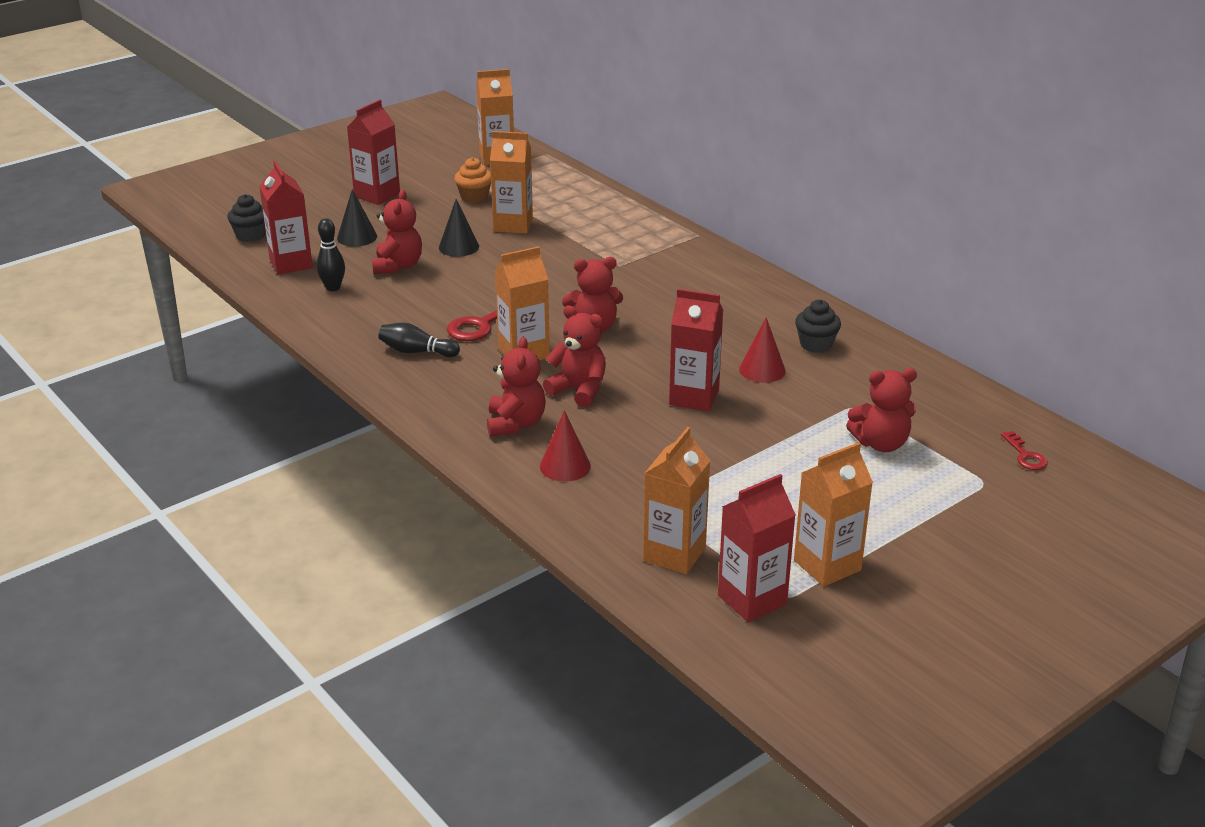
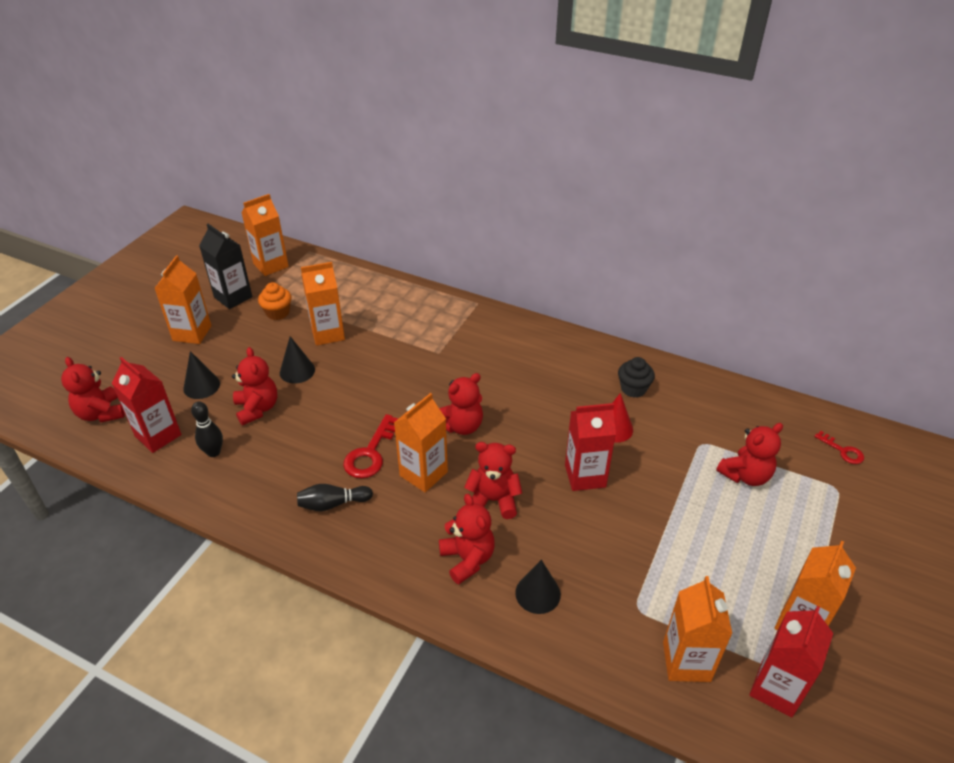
camera: 25 degrees left, 10 degrees up
black cupcake [228,194,266,242] -> red teddy bear [61,357,125,422]
red carton [347,99,400,205] -> orange carton [154,255,211,344]
red cone [540,410,591,482] -> black cone [515,560,561,614]
none -> black carton [199,224,252,309]

